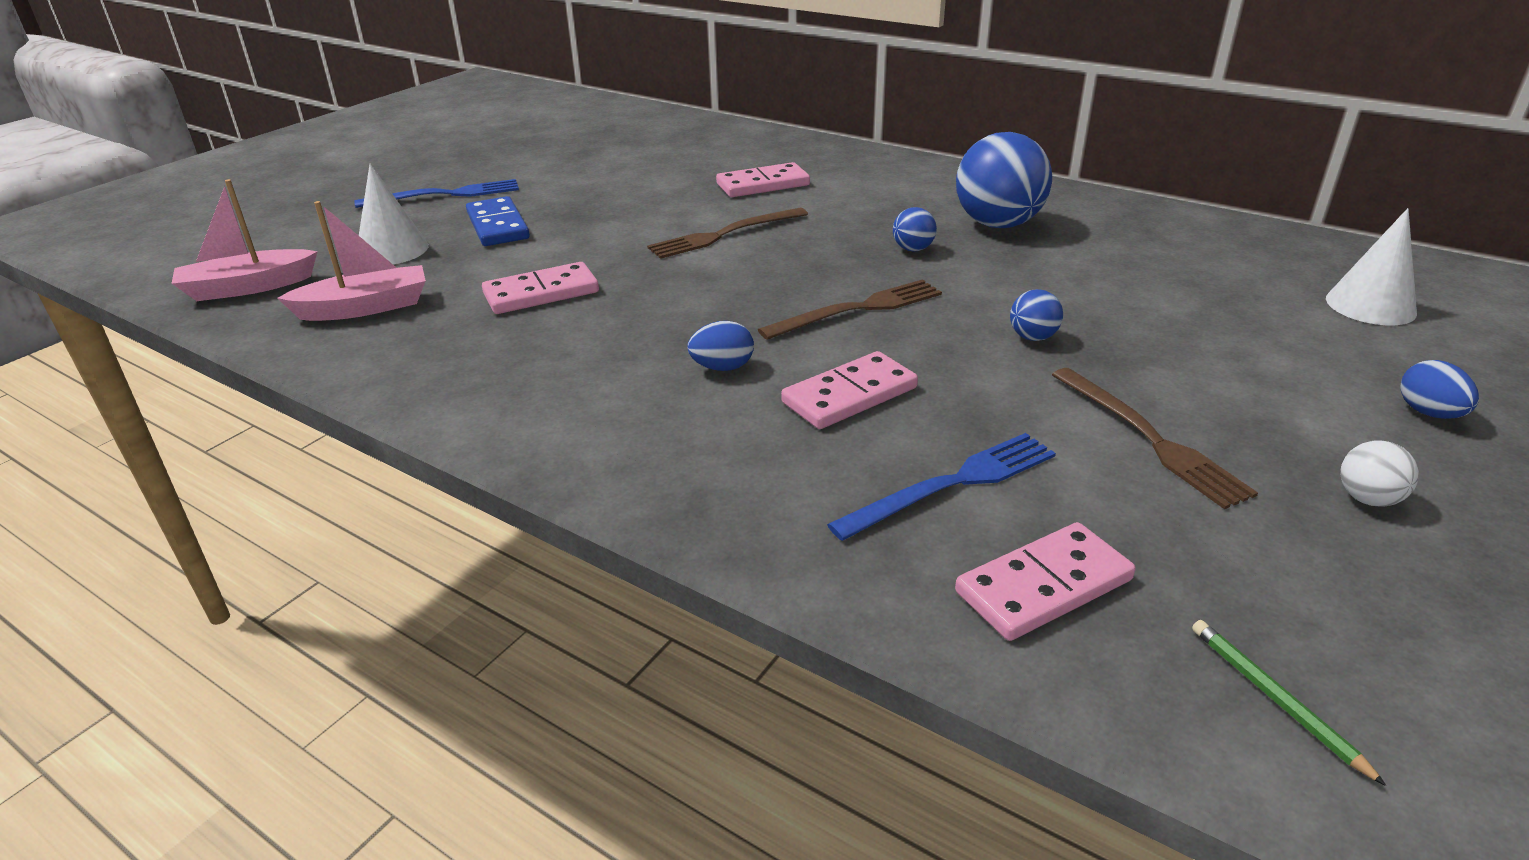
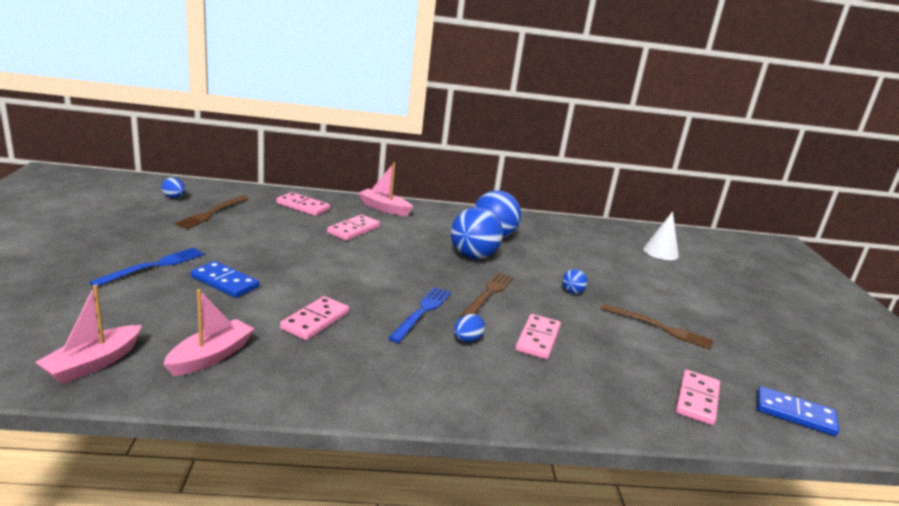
camera: 40 degrees left, 10 degrees down
white cone [359,164,429,264] -> none
brown fork [647,208,808,259] -> brown fork moved to [174,195,249,229]
blue fork [827,433,1056,541] -> blue fork moved to [388,287,451,343]
blue ball [893,207,937,251] -> blue ball [451,207,503,259], size x2.22
green pencil [1192,620,1387,786] -> blue domino [757,386,839,436]
white ball [1340,441,1419,507] -> none
blue egg [1400,360,1479,419] -> blue egg moved to [161,177,185,198]
none -> pink domino [276,192,330,216]
none -> pink boat [358,162,413,216]

